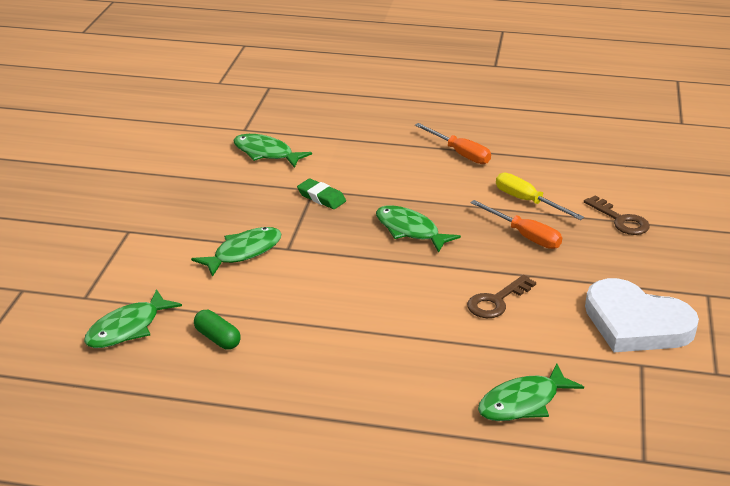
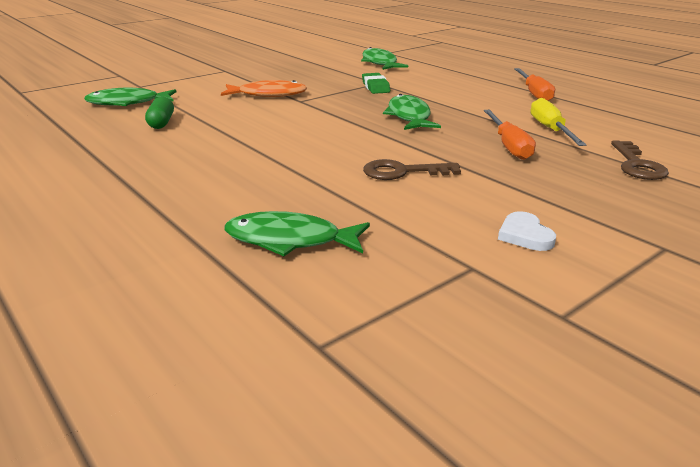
camera: 40 degrees right, 5 degrees down
green fish [191,227,282,277] -> orange fish [221,80,307,97]
white heart [585,278,699,352] -> white heart [498,211,556,251], size x0.41

